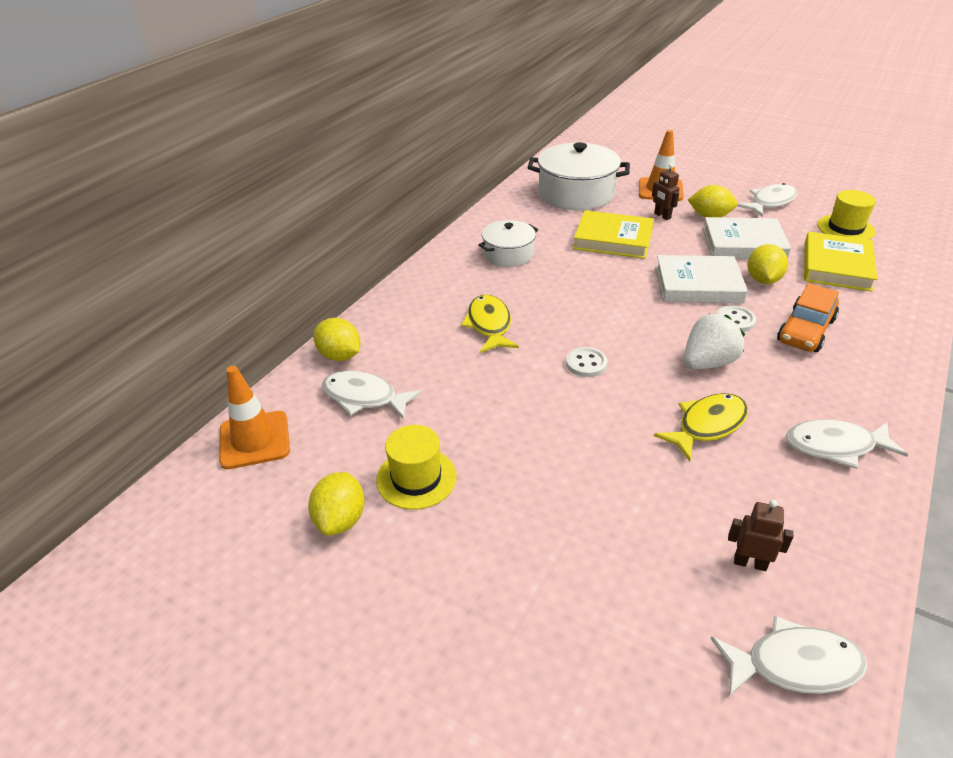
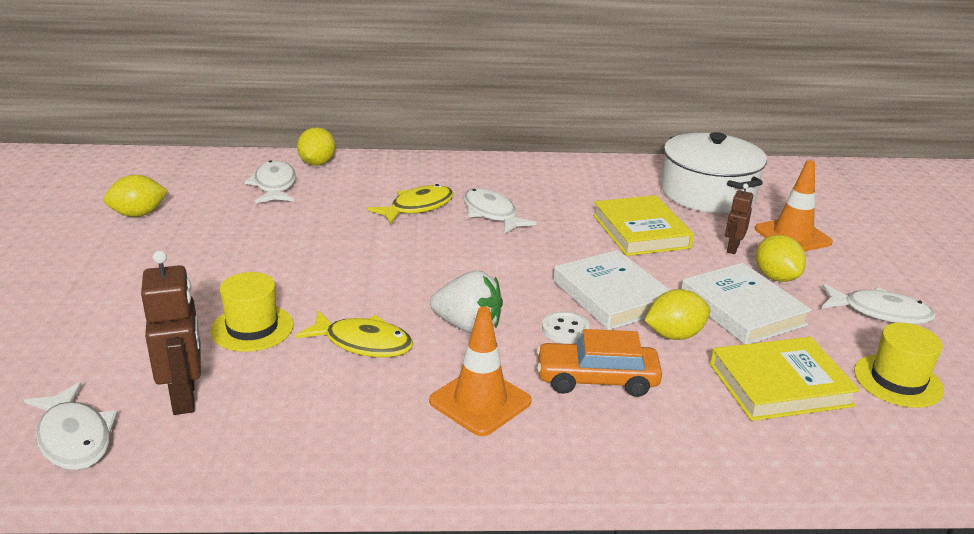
camera: 55 degrees right, 10 degrees down
orange traffic cone [219,366,290,469] -> orange traffic cone moved to [429,307,532,436]
yellow hat [376,425,457,510] -> yellow hat moved to [210,272,294,352]
white pot [478,220,538,267] -> none
white button [566,347,607,377] -> none
brown robot [728,500,793,571] -> brown robot [141,250,201,415], size x1.75
white fish [786,419,908,469] -> white fish moved to [464,188,537,234]

